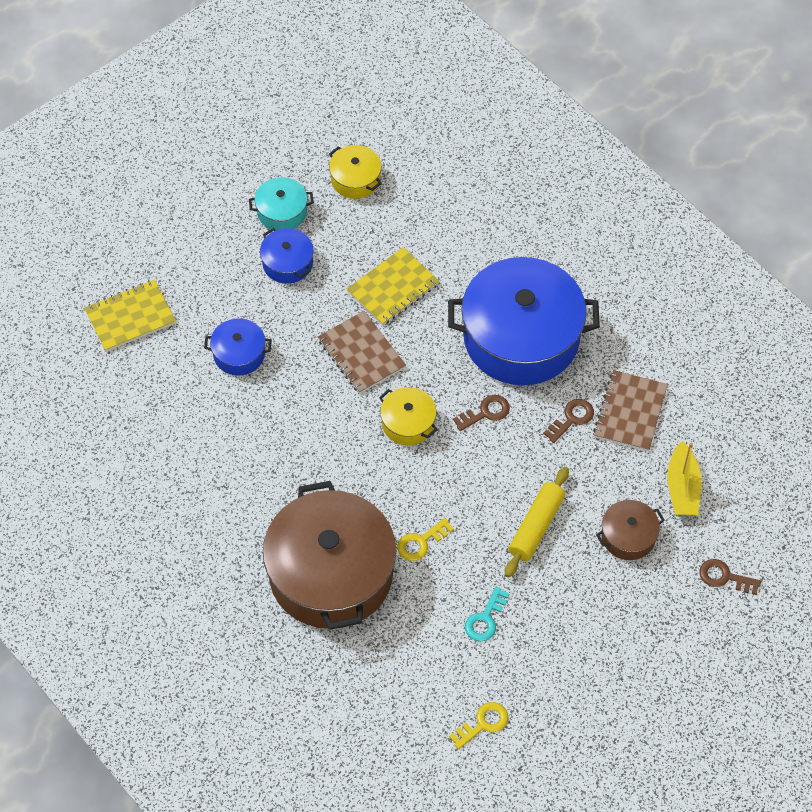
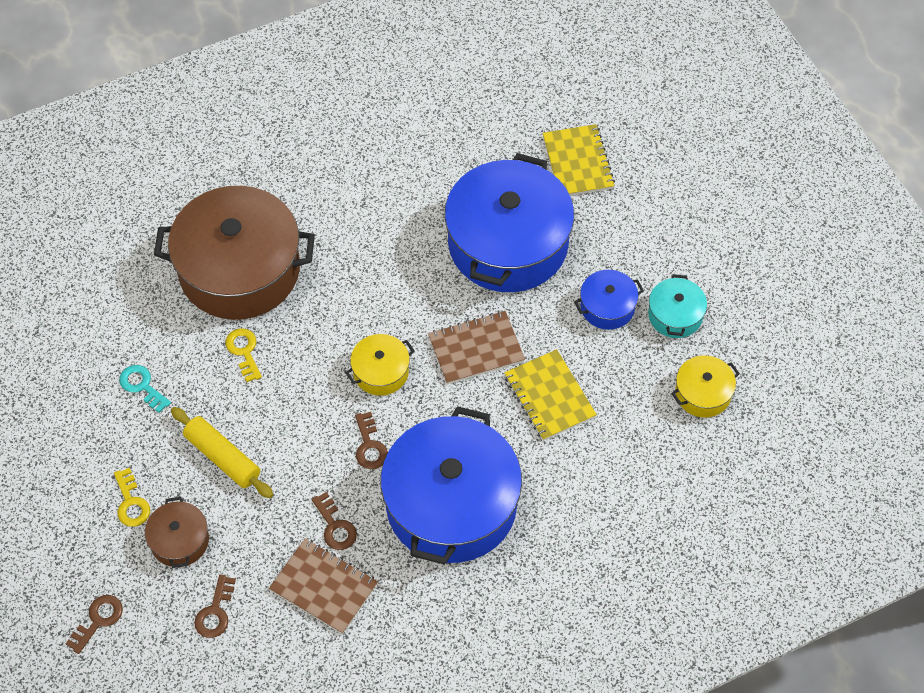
camera: 105 degrees right, 0 degrees up
blue pot [204,318,272,376] -> blue pot [445,153,574,292], size x2.25
yellow key [449,702,508,749] -> yellow key moved to [114,468,150,527]
yellow boat [667,441,702,515] -> brown key [194,574,236,638]

